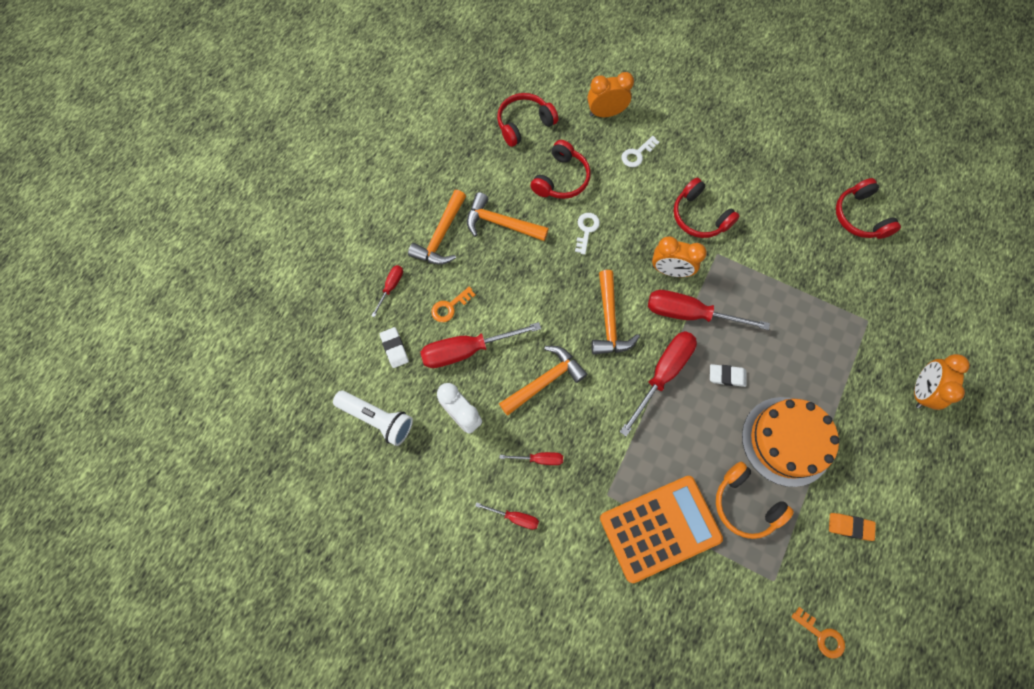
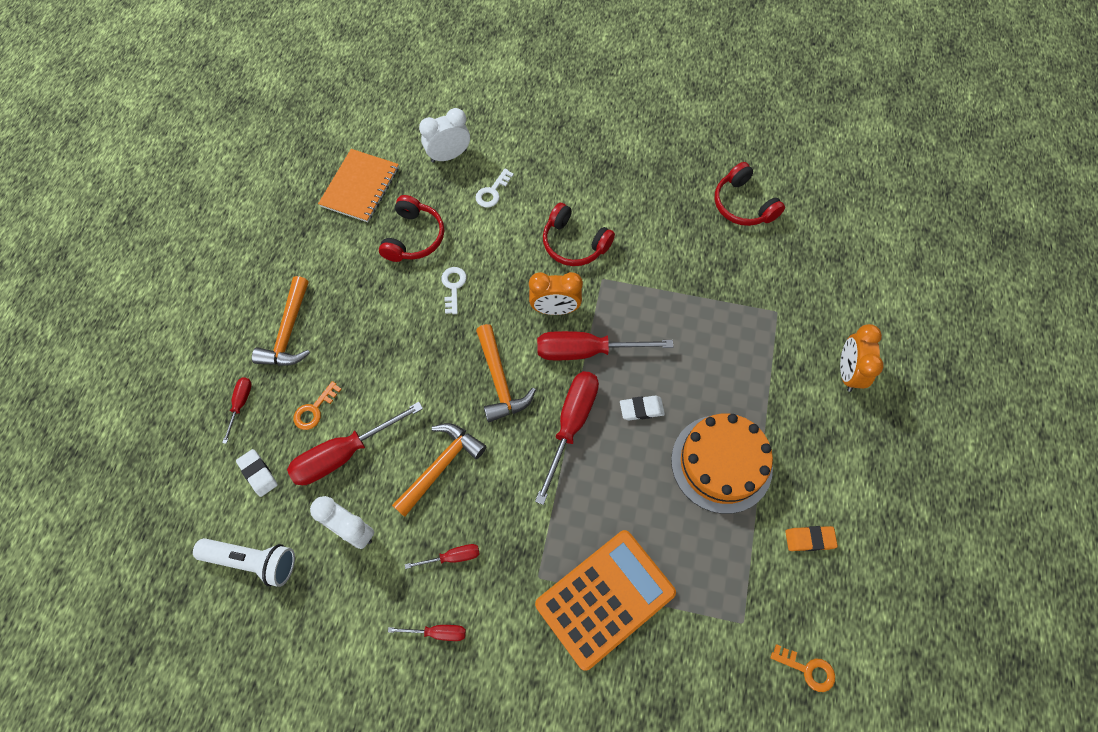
camera: 15 degrees left, 5 degrees down
orange hammer [467,192,549,241] -> none
red headphones [497,93,558,147] -> orange notebook [318,149,399,222]
orange clock [587,72,634,117] -> white clock [419,108,470,163]
orange headphones [716,462,794,539] -> none

